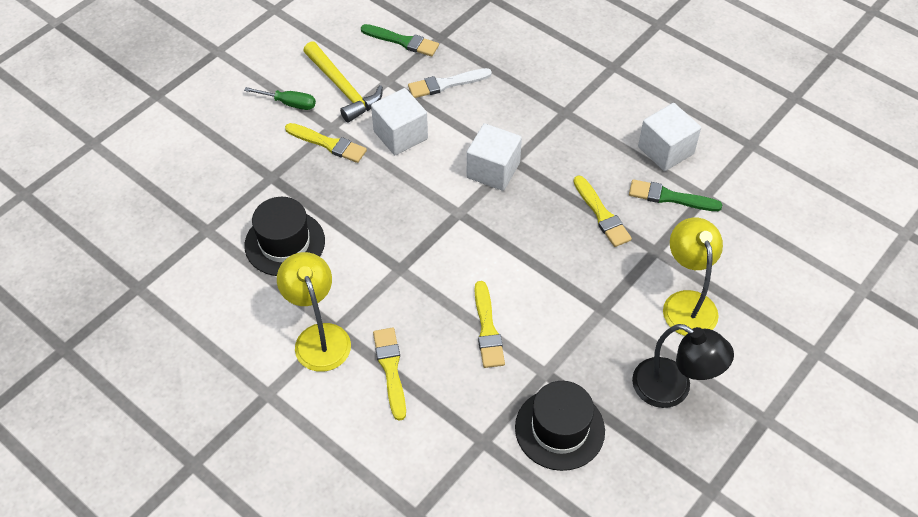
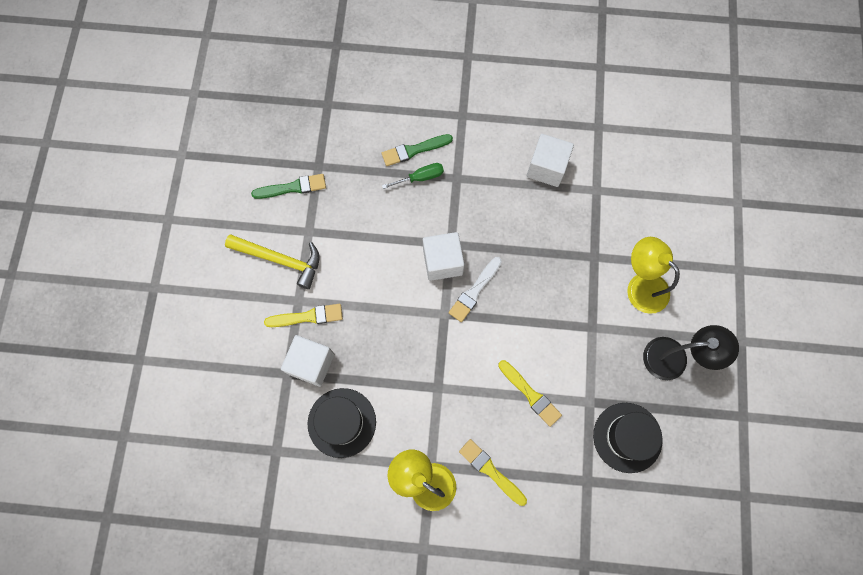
camera: 35 degrees left, 20 degrees up
green screwdriver [244,87,316,110] -> green screwdriver moved to [382,163,444,189]
white cube [371,88,428,155] -> white cube moved to [281,335,334,387]
white brush [408,68,492,98] -> white brush moved to [449,257,502,322]
yellow brush [573,175,632,247] -> none
green brush [629,179,722,211] -> green brush moved to [382,134,453,166]

